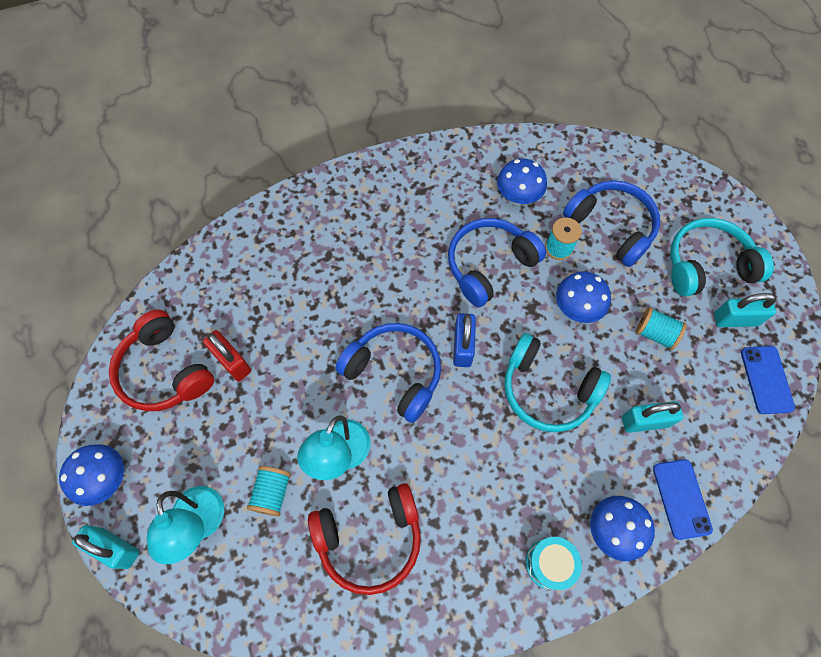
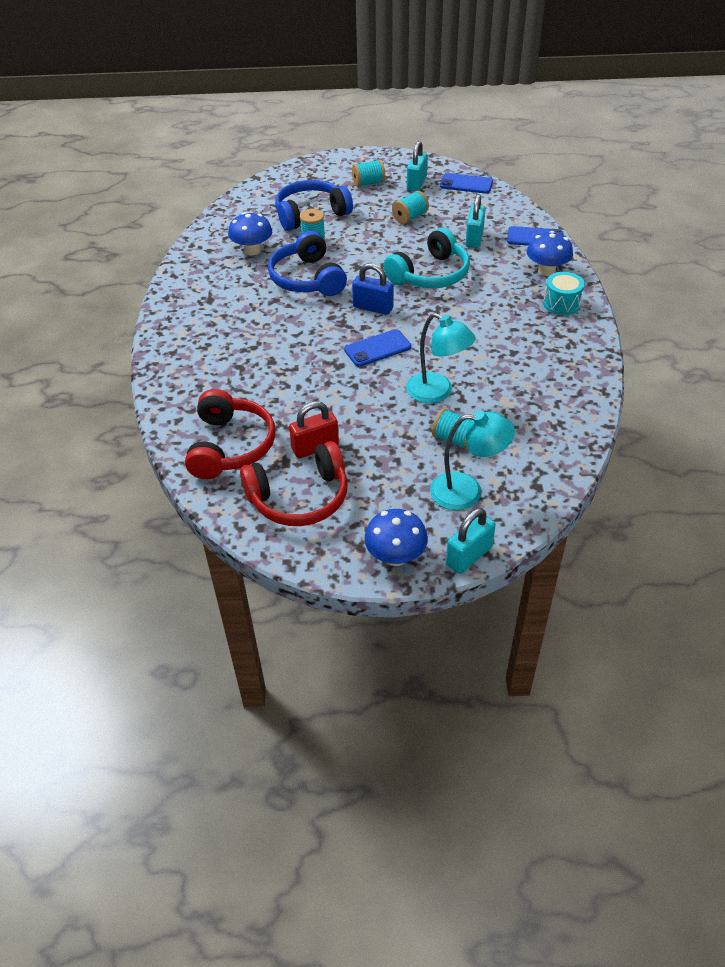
camera: 70 degrees left, 20 degrees down
red headphones [308,483,421,595] -> red headphones moved to [185,389,276,479]
blue headphones [335,323,441,423] -> blue phone [344,329,411,367]
blue mushroom [556,272,611,323] -> none
turquoise headphones [670,218,774,297] -> turquoise spool [352,160,385,187]

